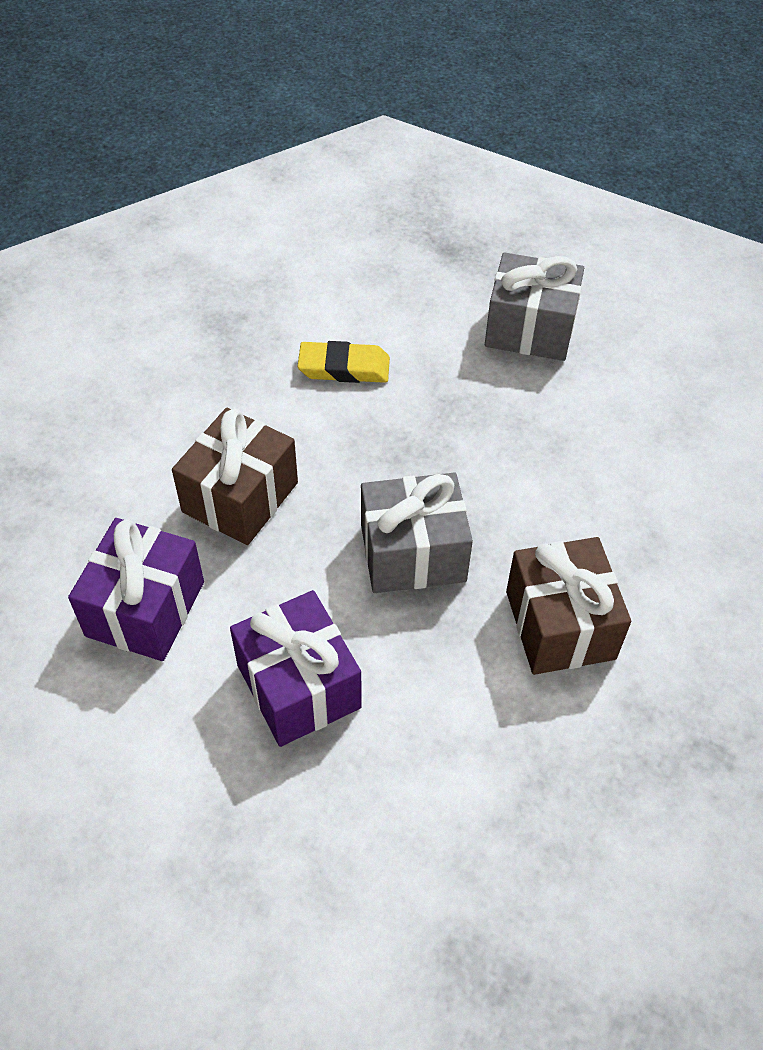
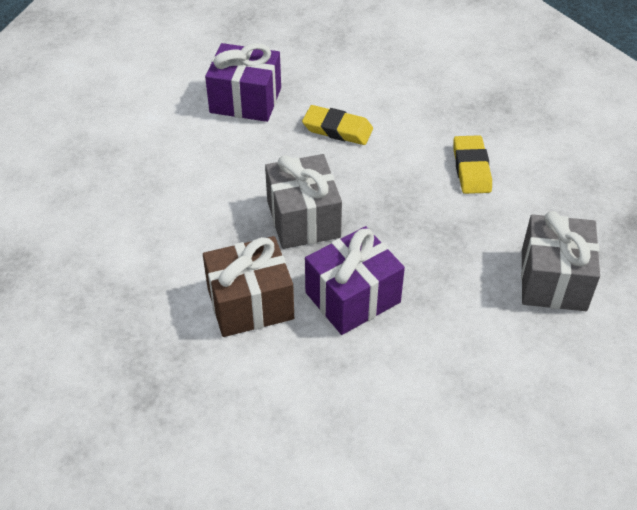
camera: 85 degrees right, 5 degrees down
brown gift [172,408,298,545] -> yellow eraser [302,105,373,145]
purple gift [230,590,362,747] -> purple gift moved to [305,226,405,335]

